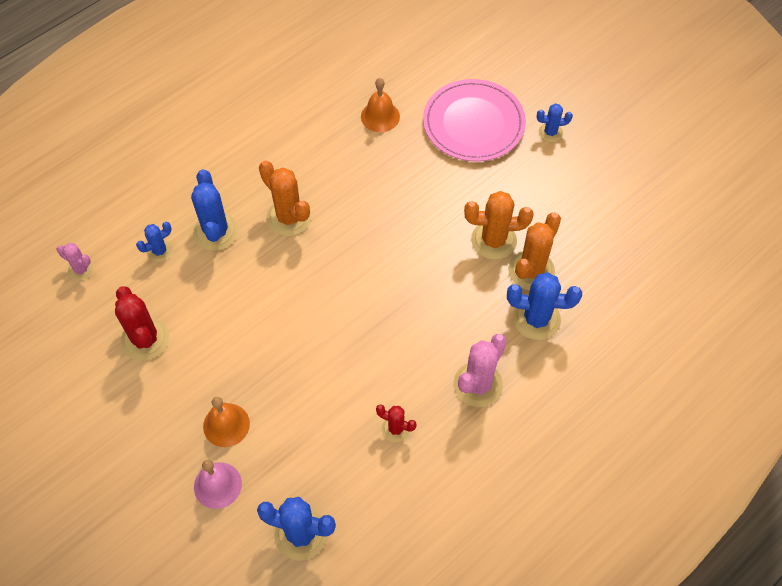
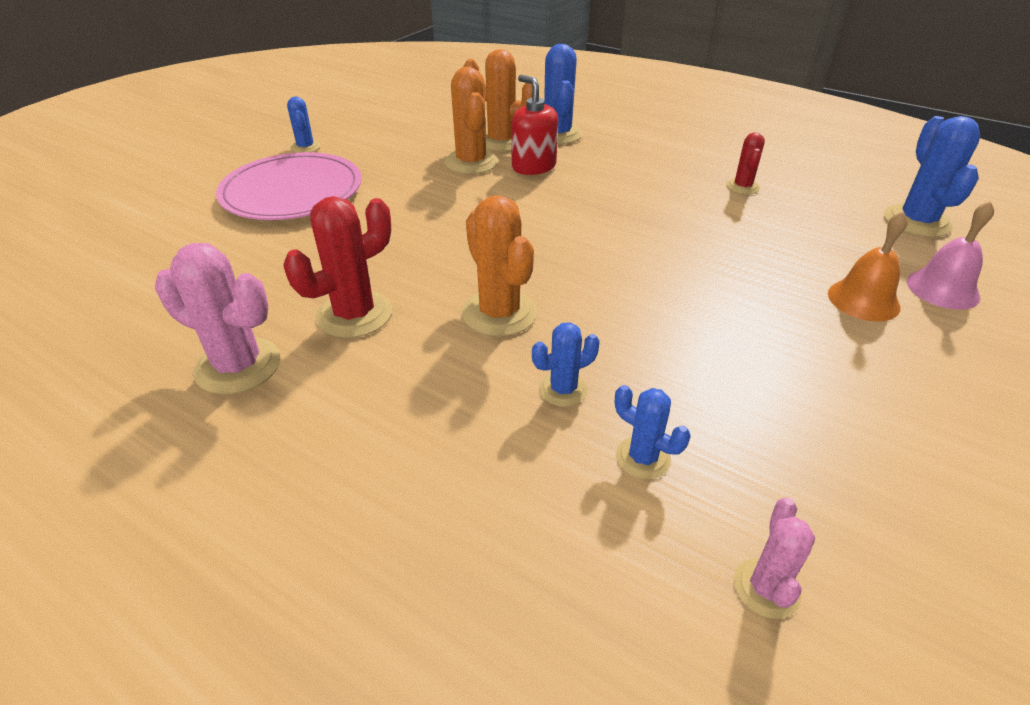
camera: 105 degrees left, 20 degrees down
red cactus [115,286,169,361] -> red cactus moved to [283,196,392,338]
blue cactus [191,169,239,251] -> blue cactus [532,322,600,407], size x0.57
orange cactus [259,161,312,236] -> orange cactus turned 60 degrees counterclockwise [462,195,537,337]
orange bell [361,78,400,132] -> none
pink cactus [454,334,507,407] -> pink cactus moved to [154,243,280,394]
none -> red soap dispenser [512,75,558,175]

